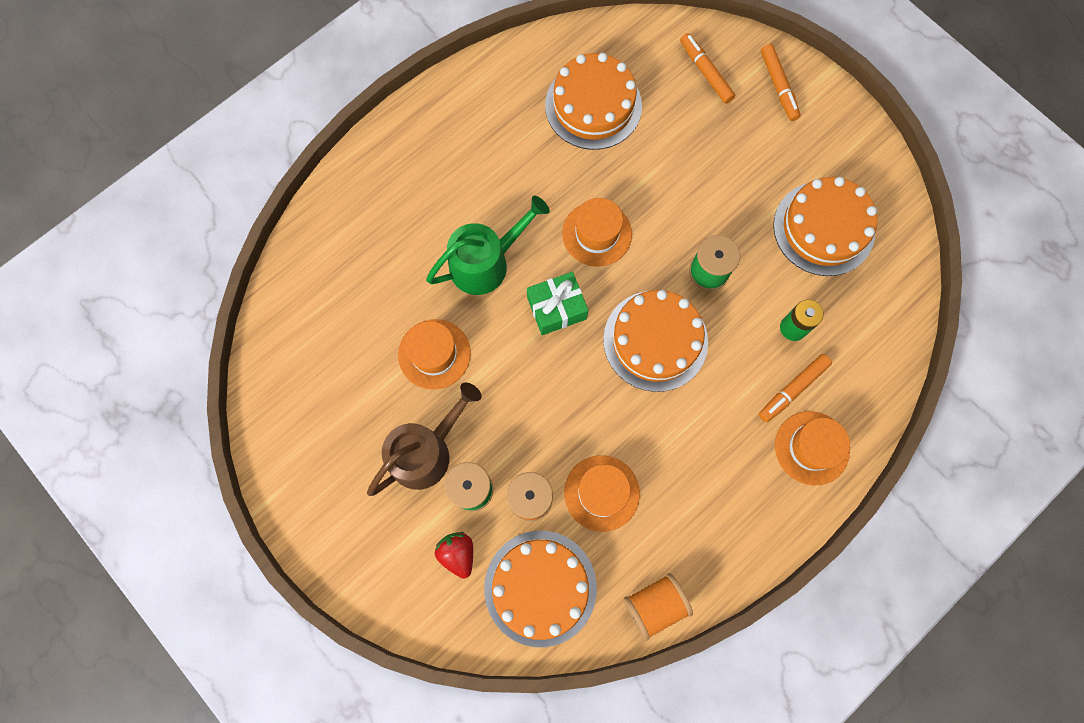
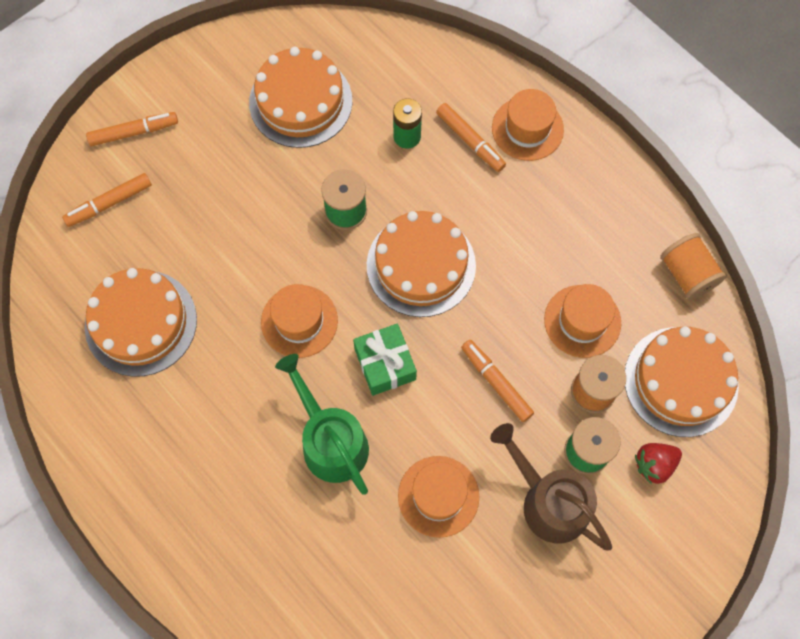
camera: 90 degrees left, 5 degrees down
none -> orange marker [461,340,534,422]

